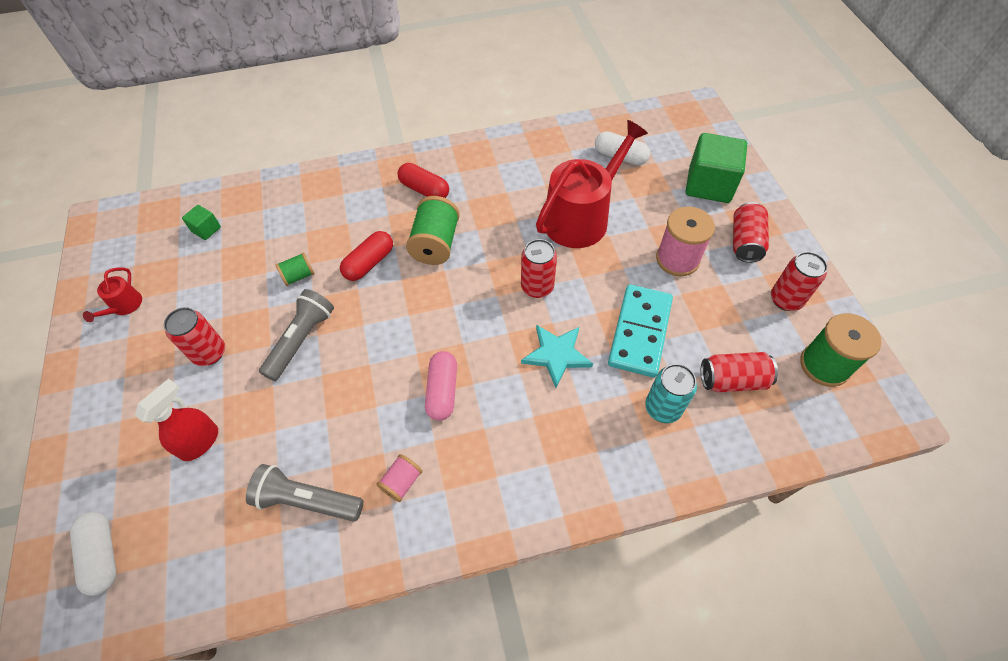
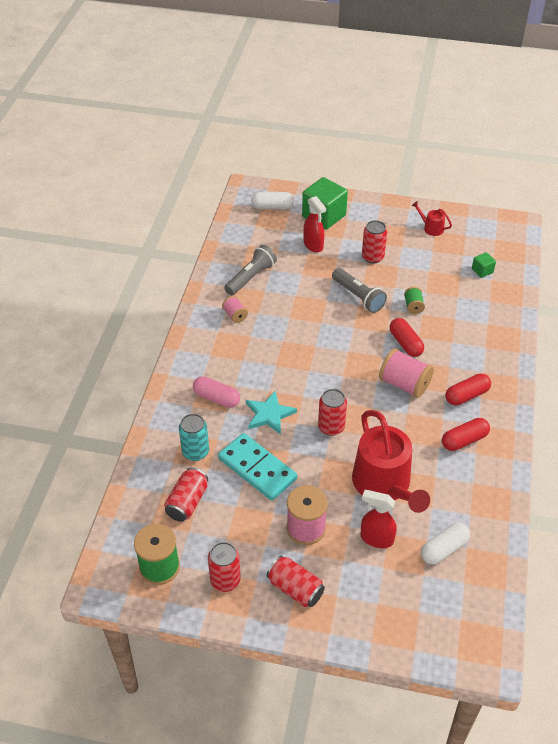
camera: 115 degrees right, 10 degrees down
green spool [406,196,460,265] -> pink spool [379,349,434,398]
pink capsule [425,351,457,421] -> pink capsule moved to [193,376,240,408]
green cube [686,133,747,203] -> green cube moved to [302,177,348,230]
none -> red spray bottle [361,490,397,548]
none -> red capsule [442,418,490,451]

